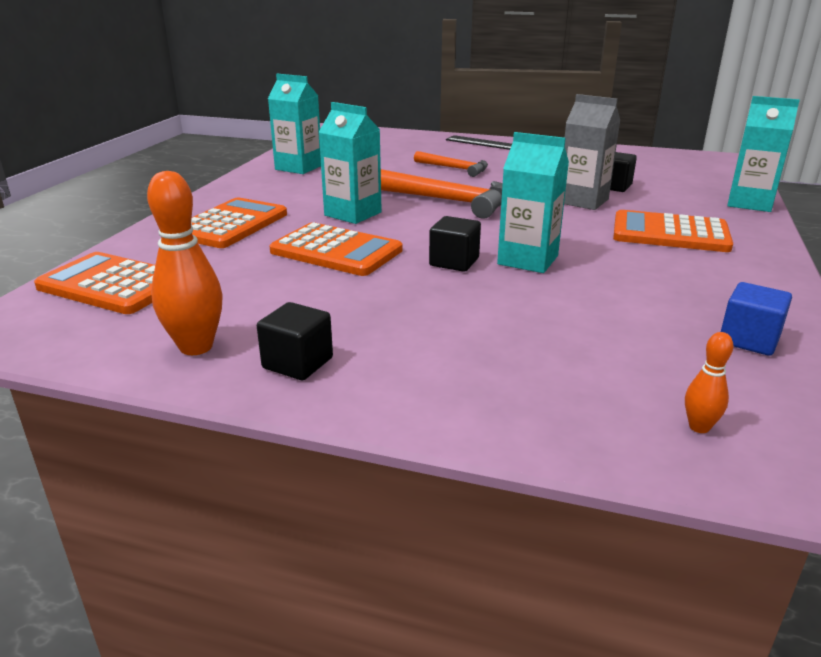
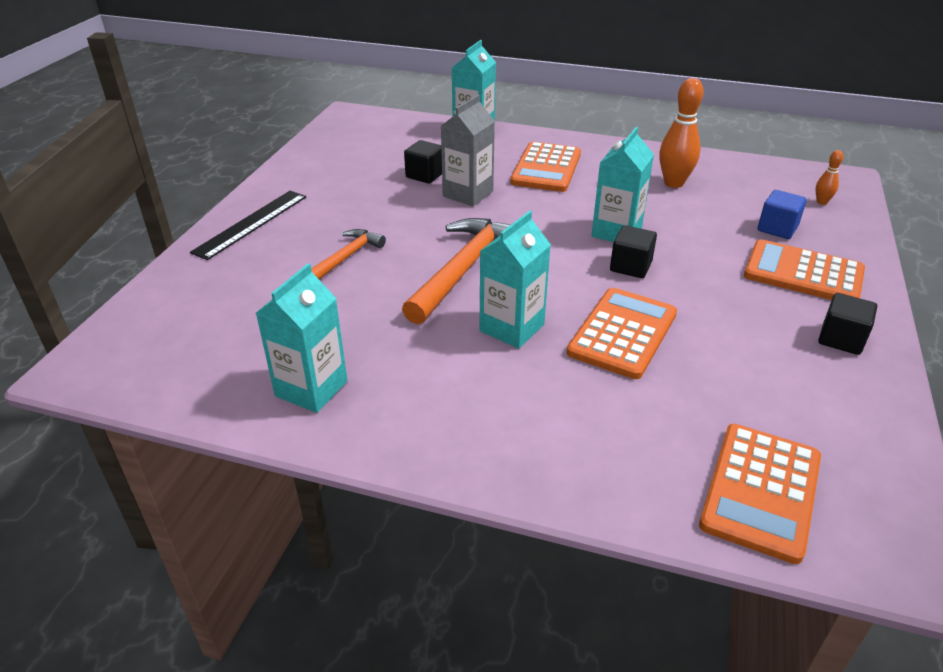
camera: 90 degrees left, 10 degrees up
orange bowling pin [147,171,223,355] -> orange bowling pin moved to [659,78,704,188]
orange calculator [191,197,287,248] -> orange calculator moved to [744,239,865,300]
blue cube [721,282,792,356] -> blue cube moved to [758,190,807,239]

